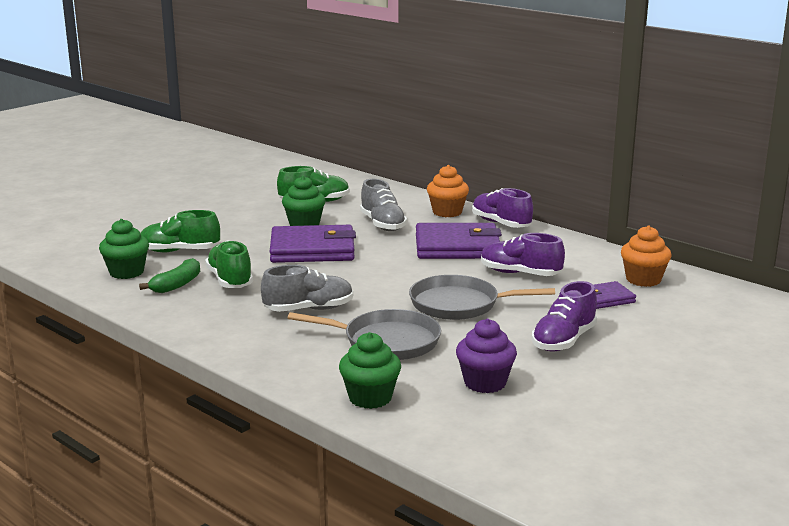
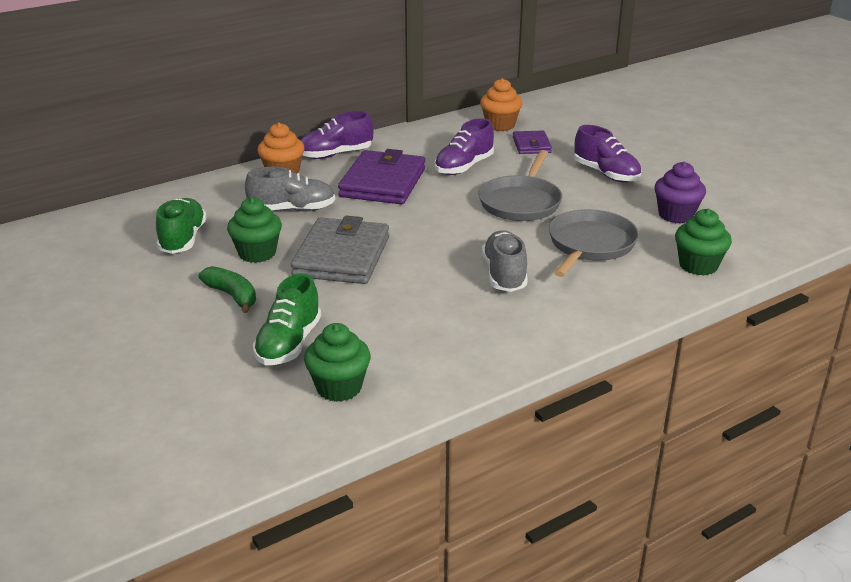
camera: 75 degrees left, 10 degrees up
green banana [139,258,200,293] -> green banana moved to [199,266,256,313]
green shoe [205,240,253,288] -> none
purple wallet [270,225,356,263] -> grey wallet [291,216,389,284]

